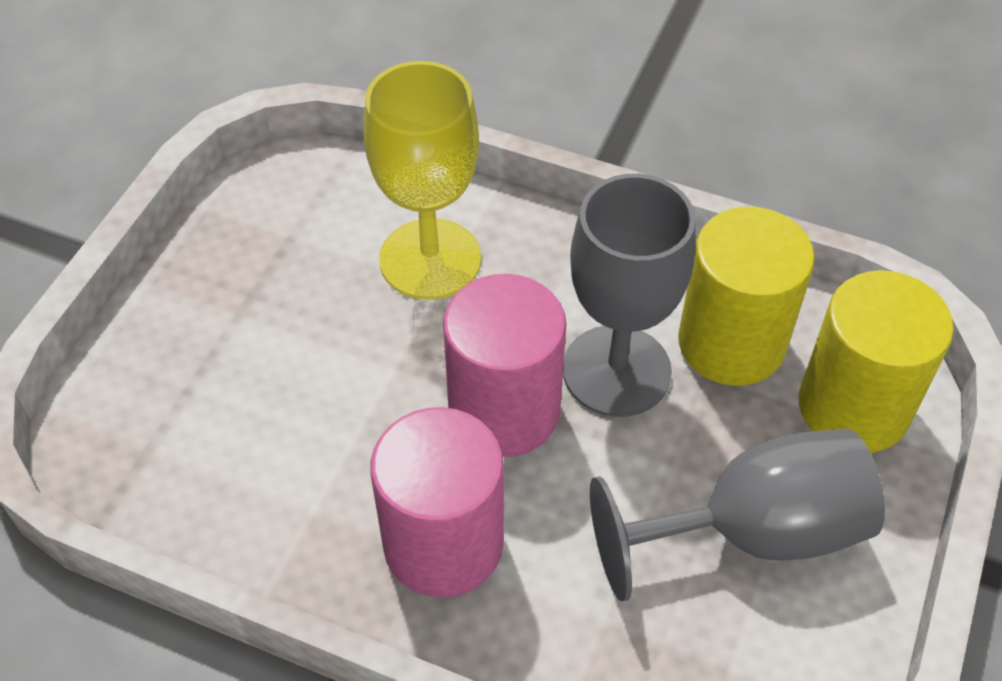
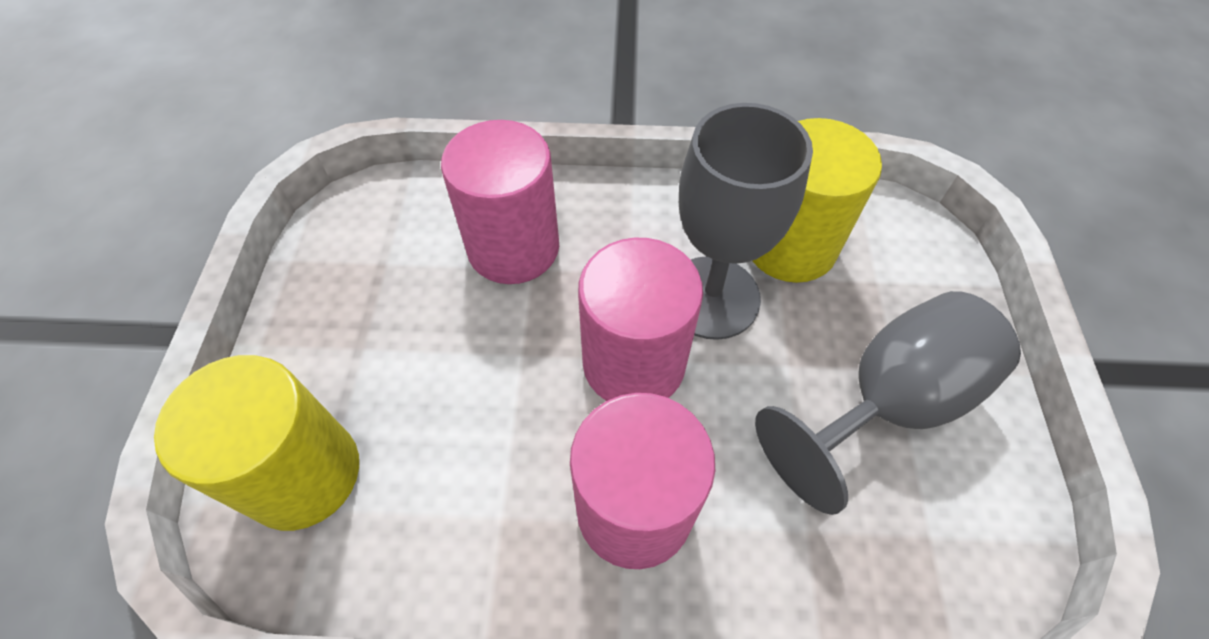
camera: 20 degrees left, 5 degrees up
yellow goblet [364,61,481,300] -> pink cylinder [441,120,559,284]
yellow cylinder [799,270,954,453] -> yellow cylinder moved to [154,355,359,531]

